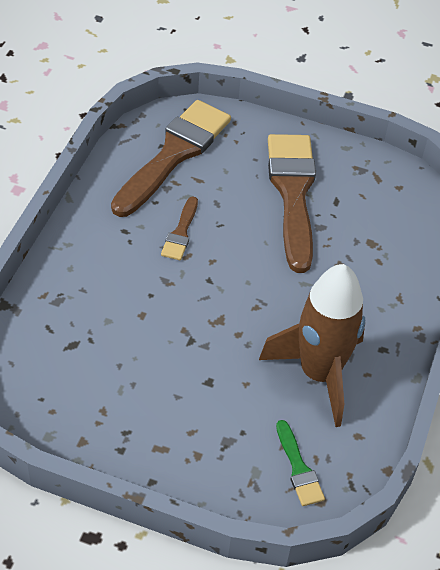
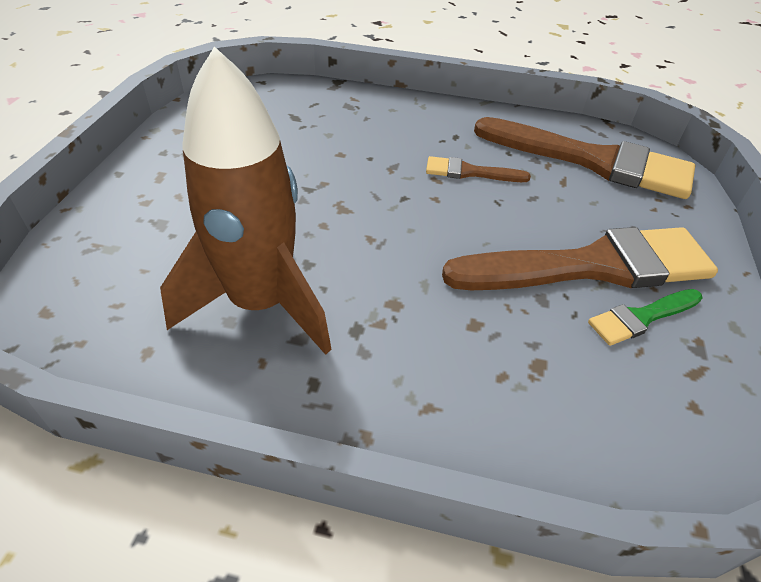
camera: 85 degrees right, 5 degrees down
green brush [276,420,325,506] -> green brush moved to [588,289,702,346]

